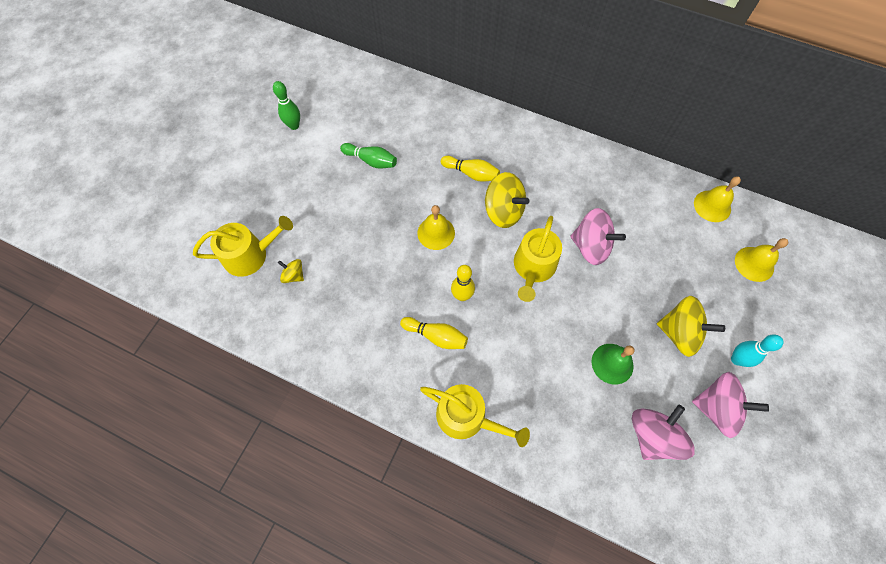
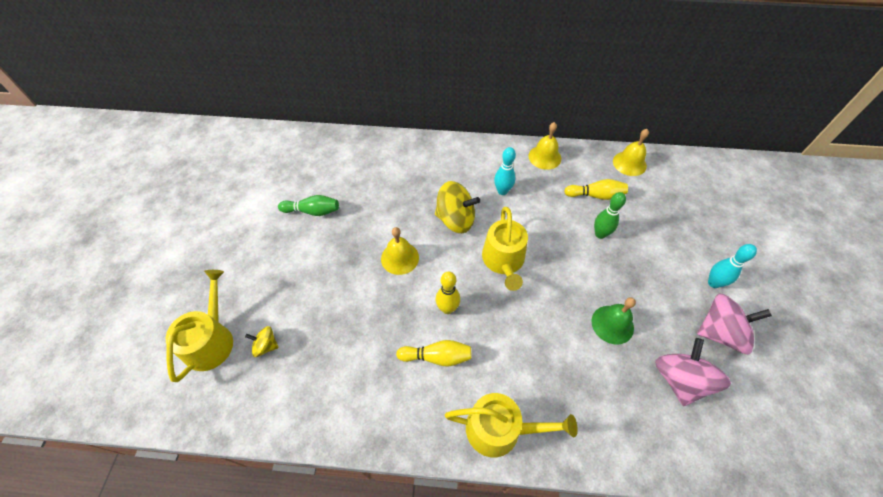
camera: 20 degrees left, 10 degrees down
yellow watering can [193,216,293,277] -> yellow watering can turned 45 degrees counterclockwise [166,270,233,382]
green bowling pin [273,81,300,130] -> green bowling pin moved to [594,192,626,239]
yellow bowling pin [441,156,500,182] -> yellow bowling pin moved to [564,179,628,200]
pink spinning top [570,208,626,265] -> none
yellow spinning top [657,296,725,357] -> none
yellow bell [735,238,788,282] -> yellow bell moved to [529,122,561,170]
none -> turquoise bowling pin [494,147,516,195]

